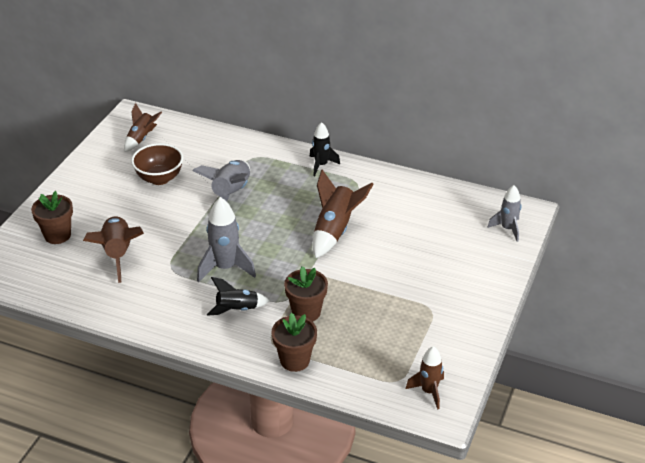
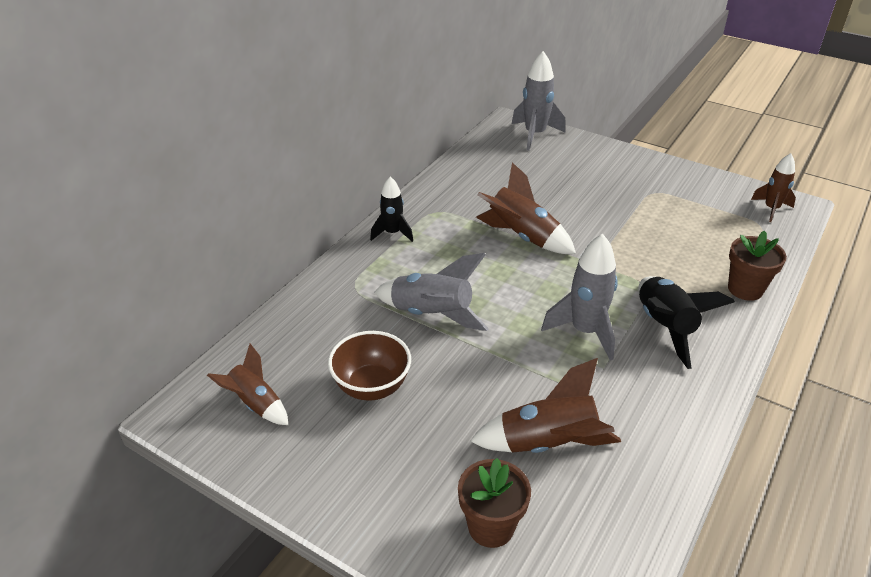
camera: 80 degrees left, 0 degrees up
black rocket [207,277,270,316] -> black rocket [638,276,735,369], size x1.56
brown flower pot [284,266,328,322] -> none
grey rocket [487,185,522,242] -> grey rocket [512,51,566,151], size x1.56

